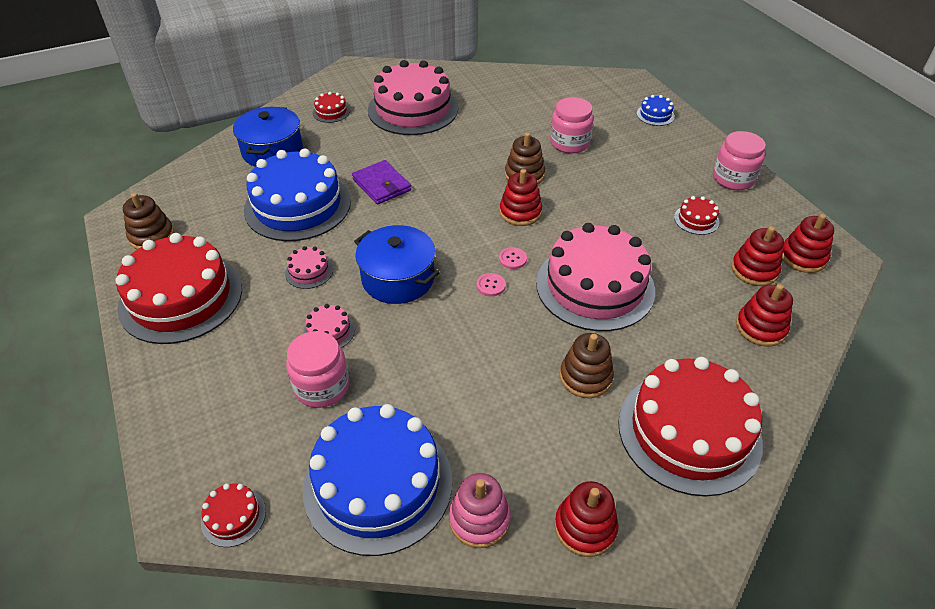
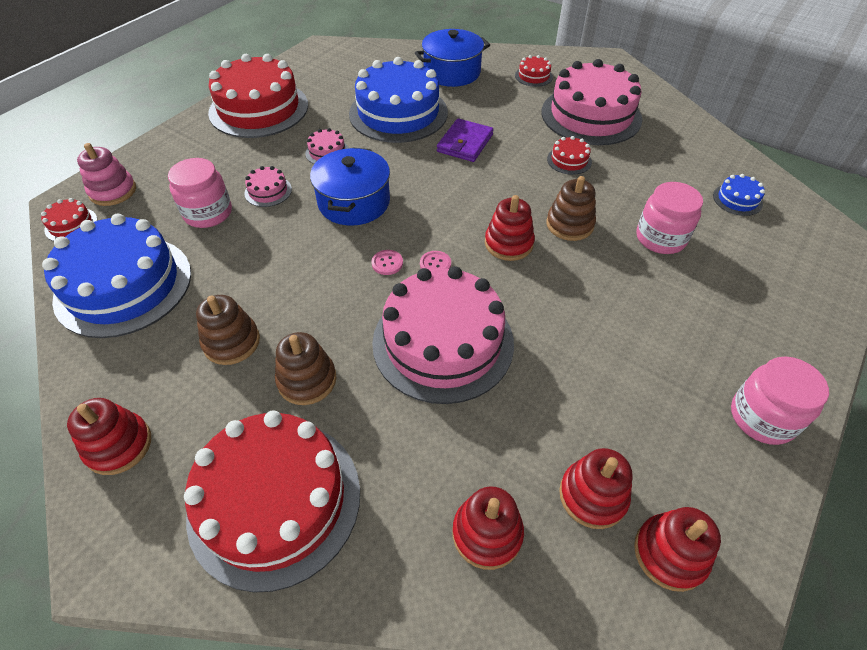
camera: 60 degrees right, 5 degrees up
brown stacking toy [123,193,174,249] -> brown stacking toy moved to [196,295,260,365]
pink stacking toy [449,473,511,548] -> pink stacking toy moved to [77,143,136,206]
blue cake [637,95,675,126] -> blue cake moved to [713,174,765,216]
red cake [674,196,719,235] -> red cake moved to [547,136,592,175]

